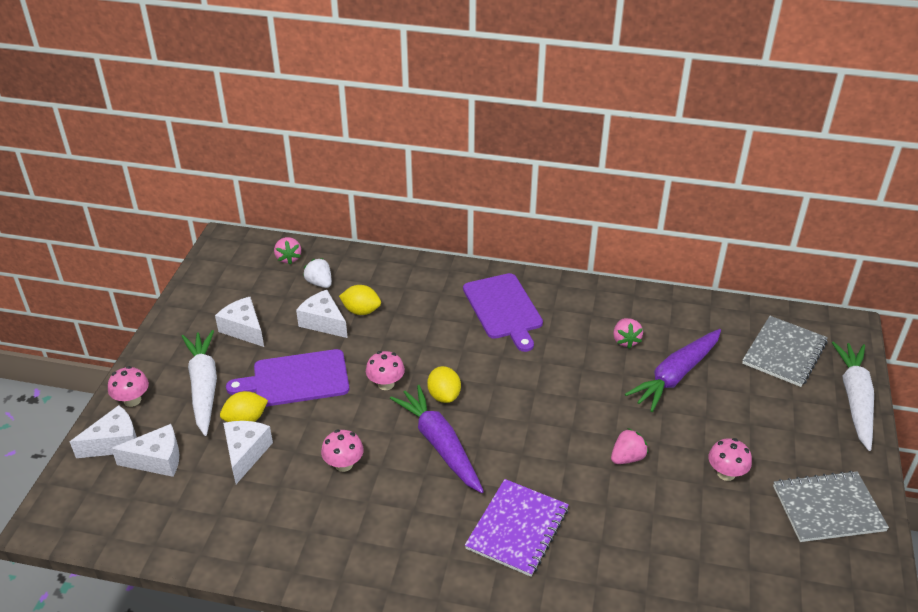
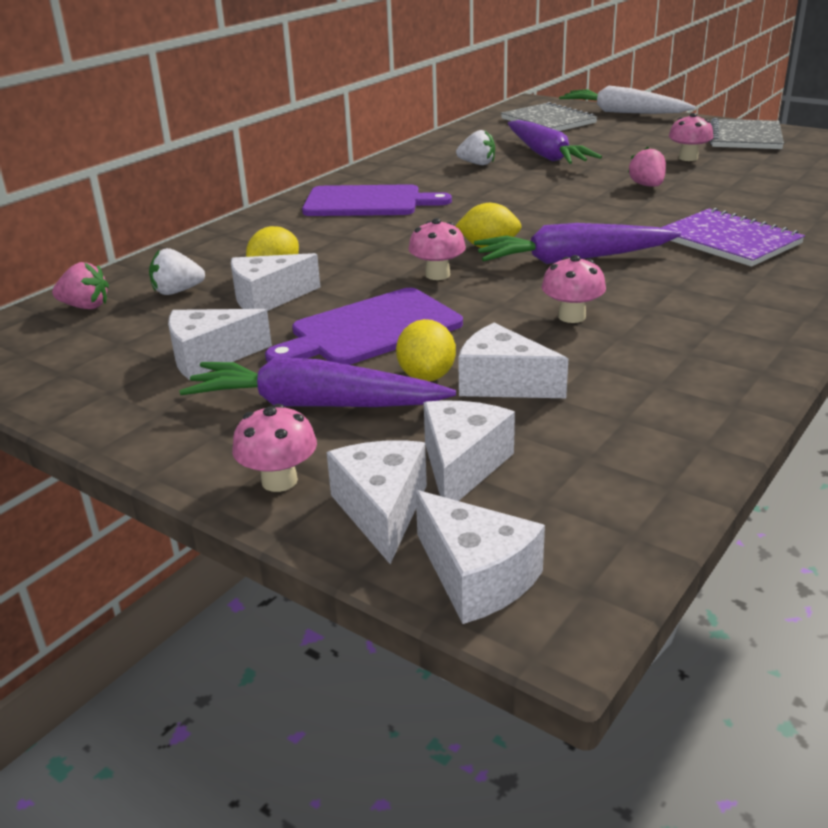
camera: 65 degrees left, 10 degrees down
white carrot [181,330,217,436] -> purple carrot [179,357,456,407]
purple cutting board [226,349,349,407] -> purple cutting board turned 45 degrees clockwise [265,288,463,365]
pink strawberry [613,318,643,348] -> white strawberry [456,130,495,165]
none -> white cheese [415,490,545,624]

